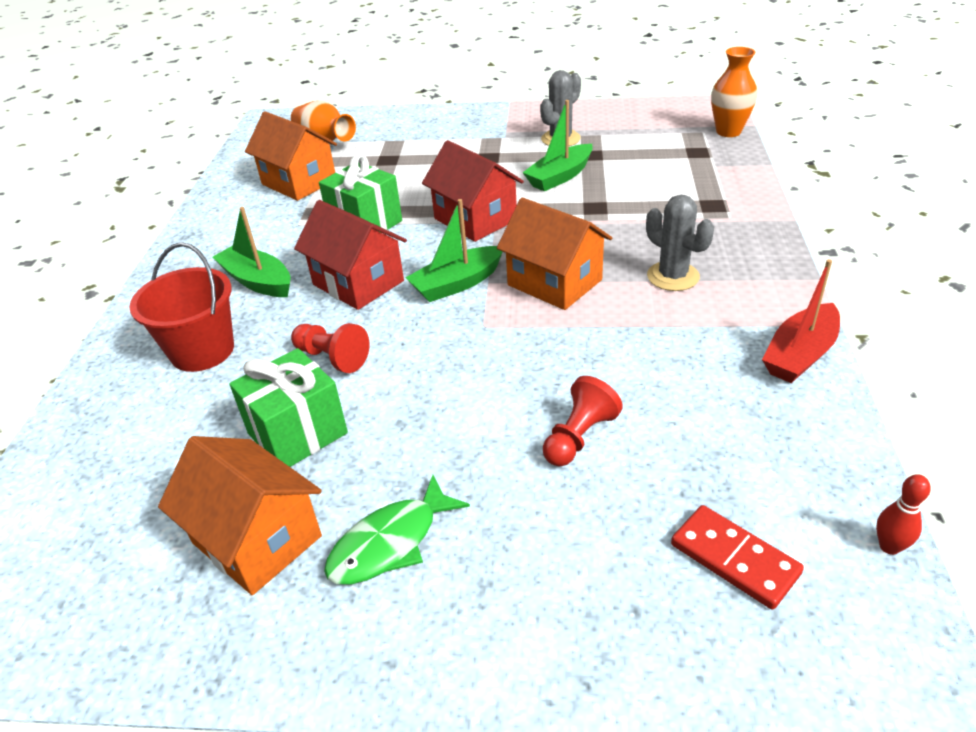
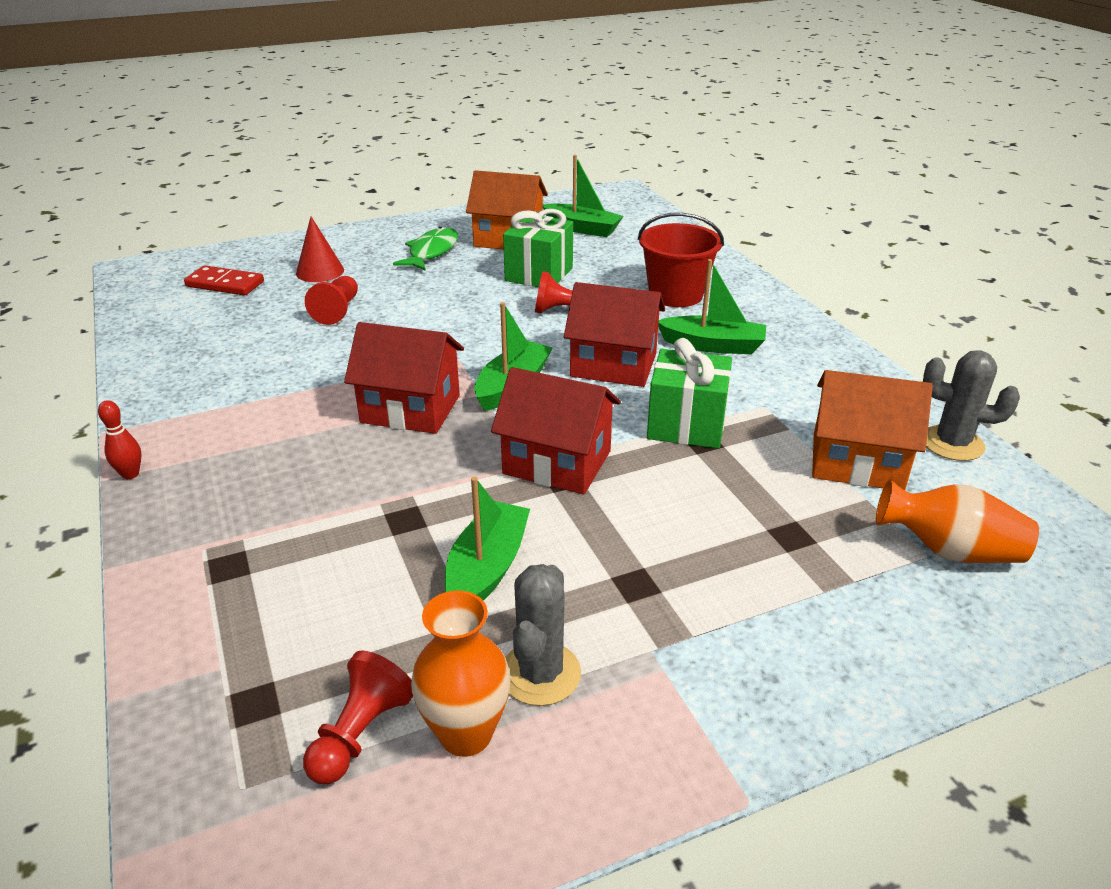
camera: 150 degrees right, 5 degrees down
orange house [497,198,612,310] -> red house [344,322,464,434]
grey cactus [646,195,714,291] -> grey cactus moved to [923,350,1020,461]
orange vase [711,47,757,137] -> orange vase moved to [411,591,511,757]
red boat [762,259,840,383] -> none
red bowling pin [876,474,931,555] -> red bowling pin moved to [98,400,142,479]
none -> red cone [296,217,344,282]
none -> red pawn [303,651,413,784]
none -> green boat [543,155,623,237]

